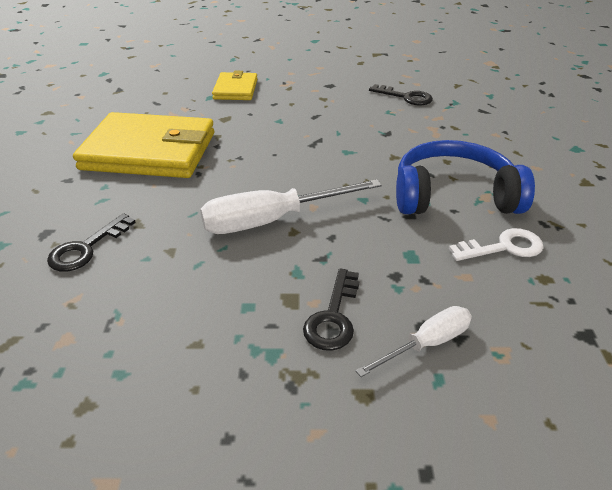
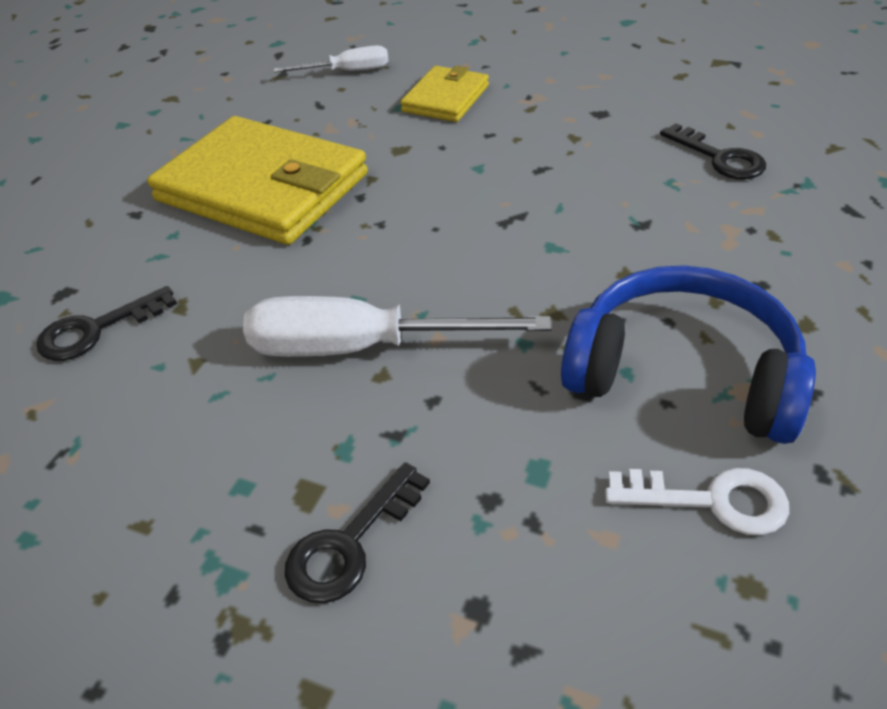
camera: 25 degrees right, 5 degrees up
white screwdriver [356,306,472,377] -> white screwdriver moved to [274,45,389,73]

